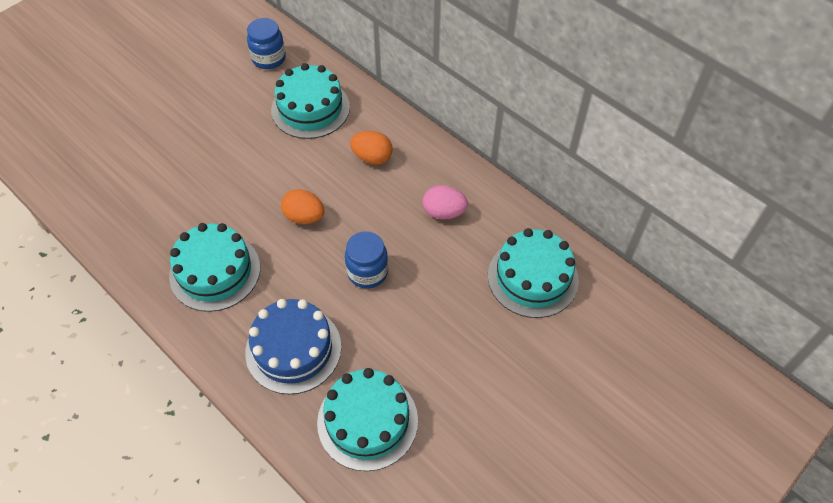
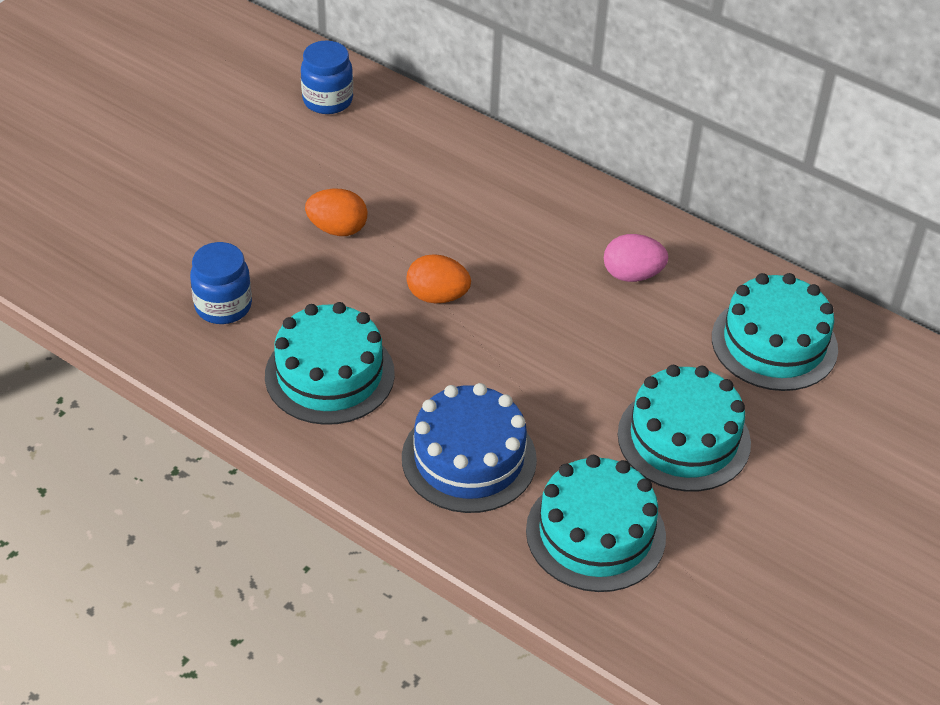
camera: 10 degrees left, 10 degrees down
turquoise cake [271,63,350,139] -> turquoise cake moved to [618,365,751,492]
blue jar [345,231,388,288] -> blue jar moved to [190,242,252,324]
orange egg [350,131,393,165] -> orange egg moved to [305,189,368,236]

